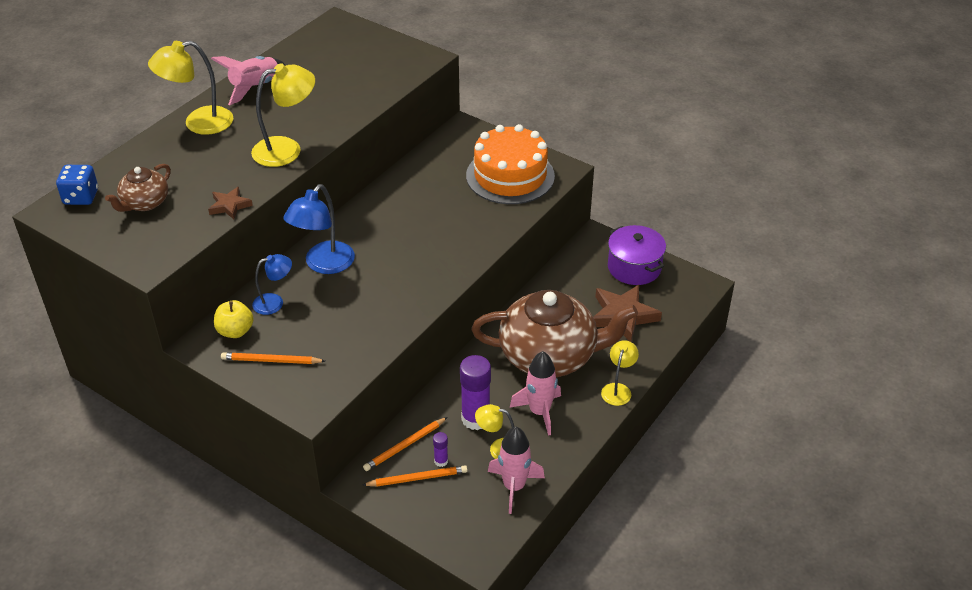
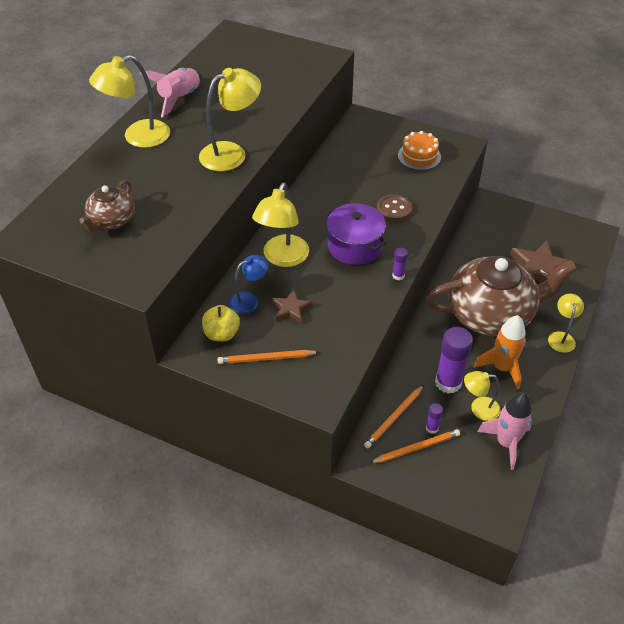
camera: 10 degrees left, 5 degrees up
blue dice [56,165,98,205] -> none
brown star [208,187,253,220] -> brown star moved to [272,290,313,324]
blue lamp [283,184,355,274] -> yellow lamp [252,182,309,267]
orange cake [466,124,555,204] -> orange cake [398,131,441,170], size x0.54
pink rocket [509,351,561,436] -> orange rocket [474,315,526,389]
purple pot [608,225,666,285] -> purple pot moved to [326,203,387,265]
none -> brown button [377,194,412,222]
none -> purple glue stick [392,248,408,280]

